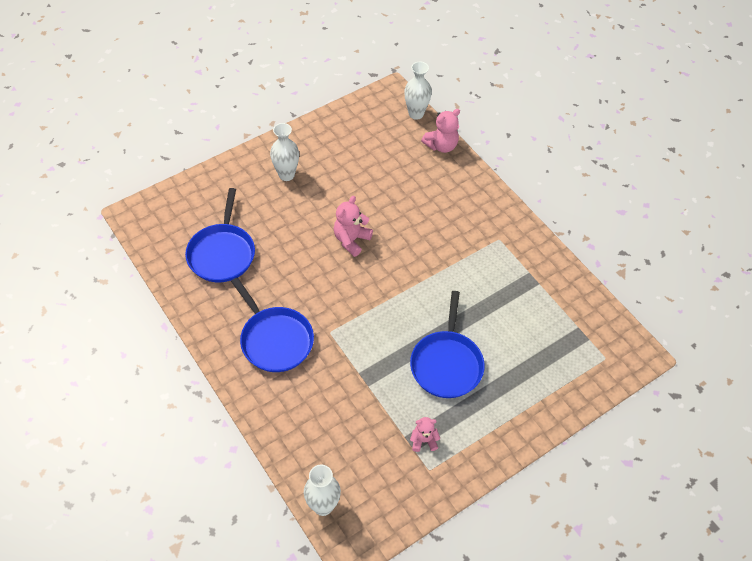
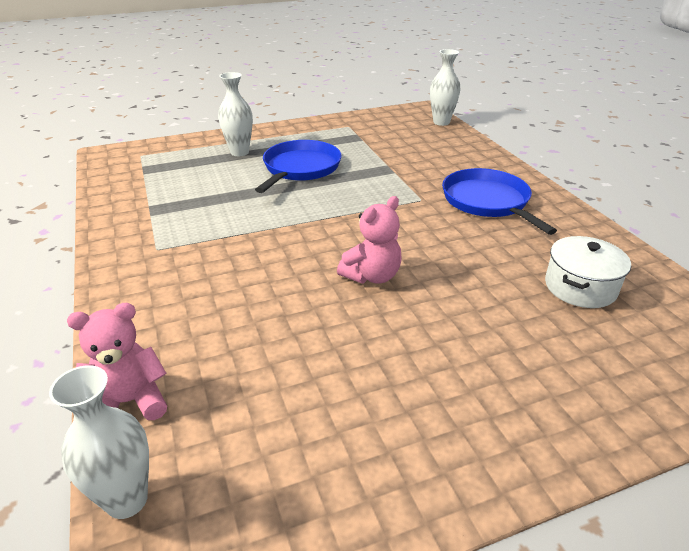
camera: 165 degrees left, 20 degrees down
blue pan [185,188,255,282] -> white pot [545,236,631,308]
white vase [270,123,299,181] -> white vase moved to [218,72,253,156]
pink teddy bear [410,417,440,452] -> none

